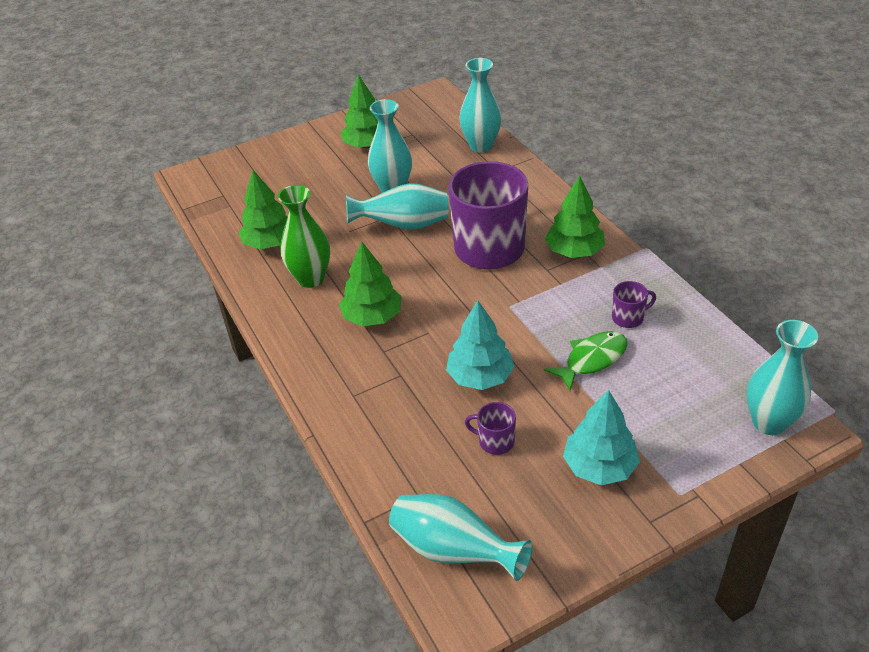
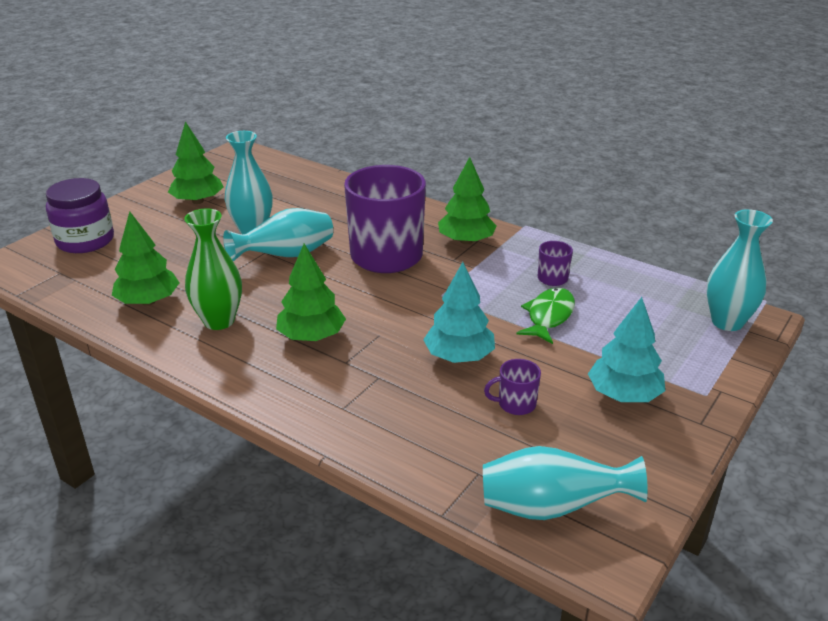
camera: 30 degrees left, 10 degrees down
turquoise vase [459,58,502,153] -> none
none -> purple jar [46,178,114,253]

